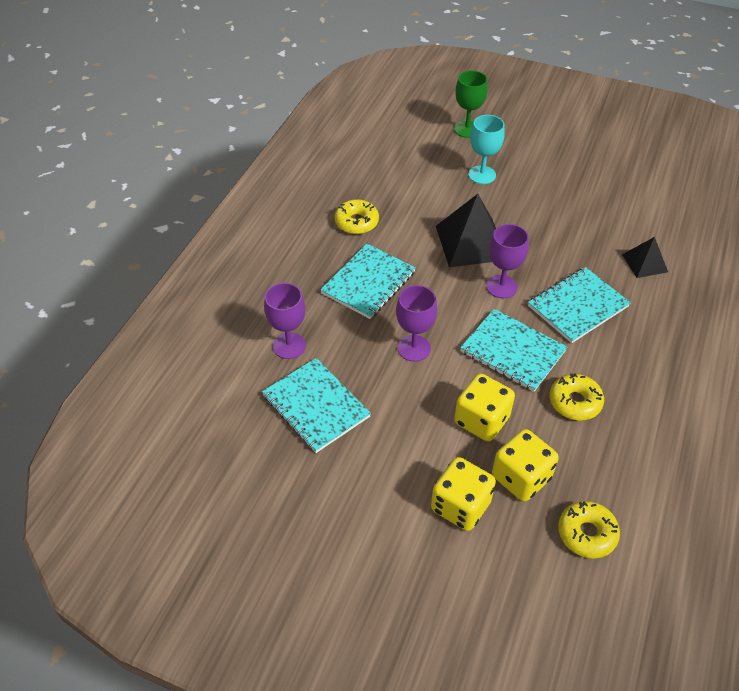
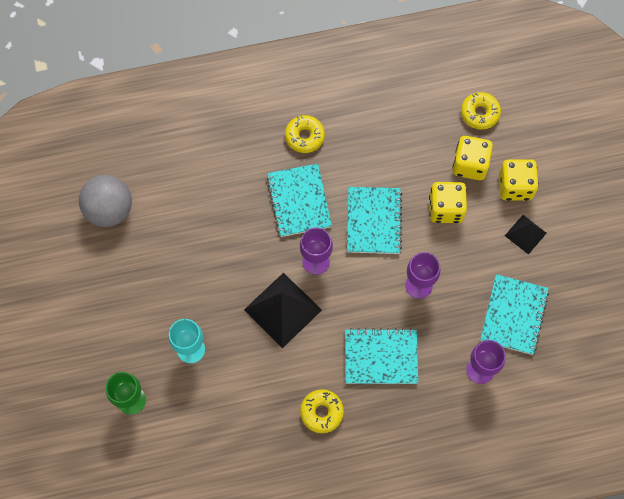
camera: 125 degrees left, 20 degrees up
turquoise notebook [528,267,631,343] -> turquoise notebook turned 60 degrees clockwise [266,164,332,237]
yellow donut [550,373,604,421] -> yellow donut moved to [285,115,325,153]
black pyramid [622,237,668,278] -> black pyramid moved to [505,215,547,255]
none -> grey ball [79,175,132,227]

